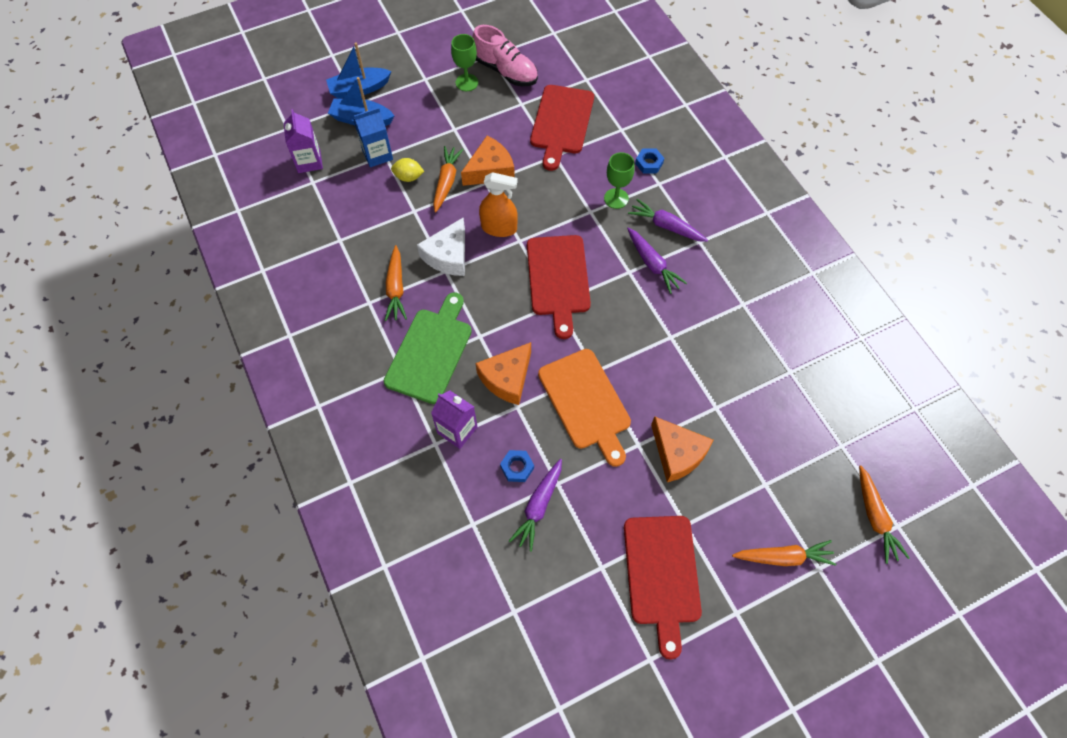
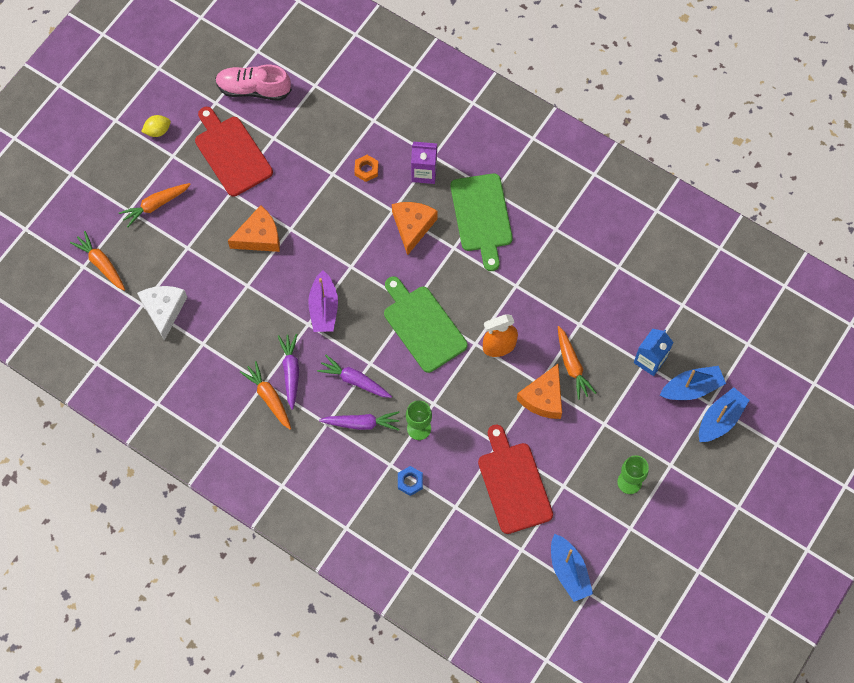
camera: 150 degrees right, 5 degrees up
purple carton [284,109,323,173] -> none
orange carrot [385,245,407,321] -> orange carrot moved to [240,361,291,430]
yellow lemon [391,158,424,182] -> yellow lemon moved to [141,115,171,137]
white cheese [417,218,465,276] -> white cheese moved to [137,286,187,341]
pink shoe [472,25,538,86] -> pink shoe moved to [215,65,292,101]
blue nut [500,450,534,482] -> orange nut [354,155,379,182]
purple carrot [509,459,562,551] -> purple carrot moved to [278,334,299,410]
red cutting board [527,235,591,339] -> green cutting board [384,277,468,373]
orange cutting board [538,349,631,467] -> none
orange cheese [651,416,714,482] -> orange cheese turned 135 degrees clockwise [228,205,280,252]
none -> purple boat [308,270,338,332]
none -> blue boat [551,534,593,602]

